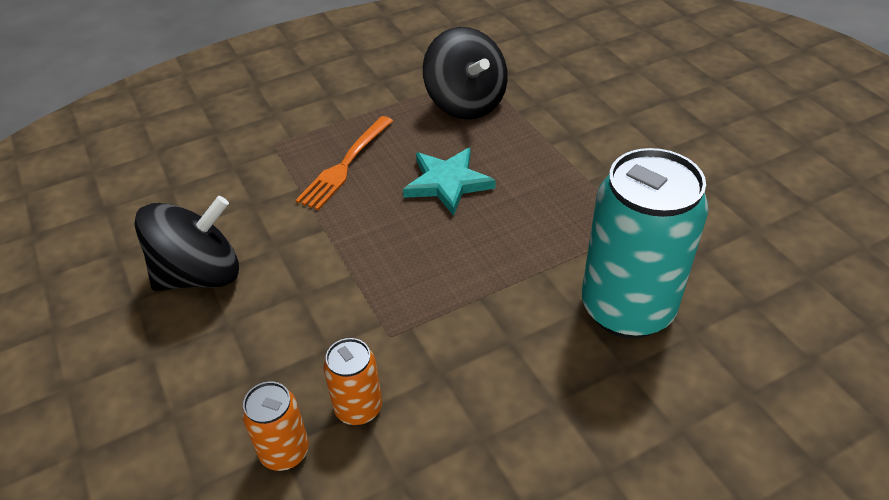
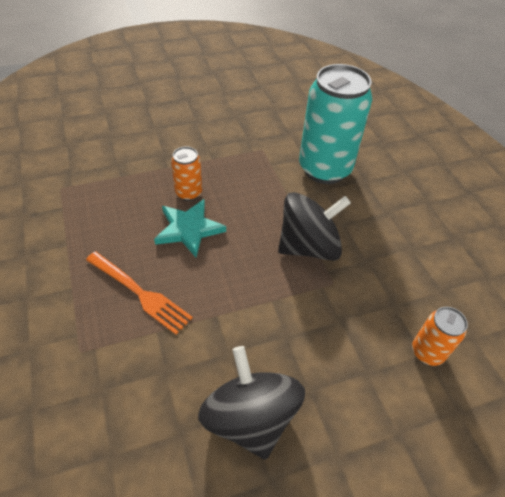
camera: 85 degrees left, 5 degrees up
orange can [323,338,382,425] -> orange can moved to [171,146,202,201]
black spinning top [423,27,508,119] -> black spinning top moved to [278,192,351,261]

